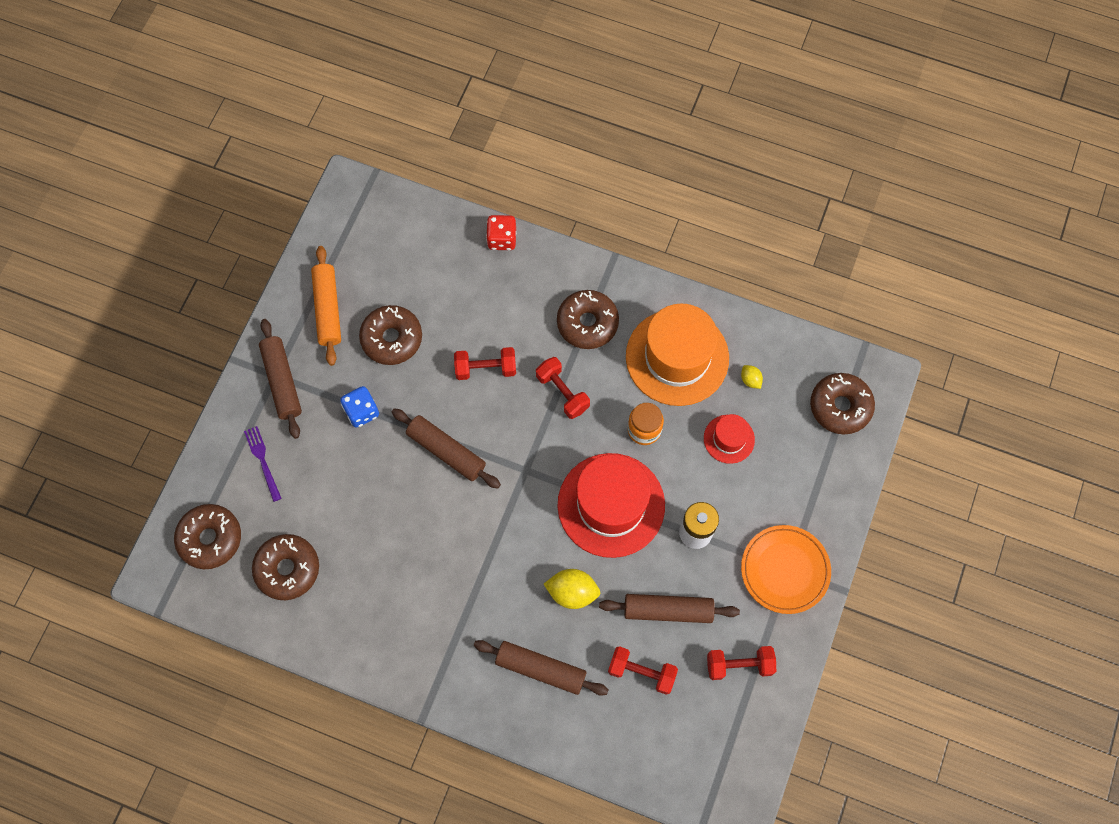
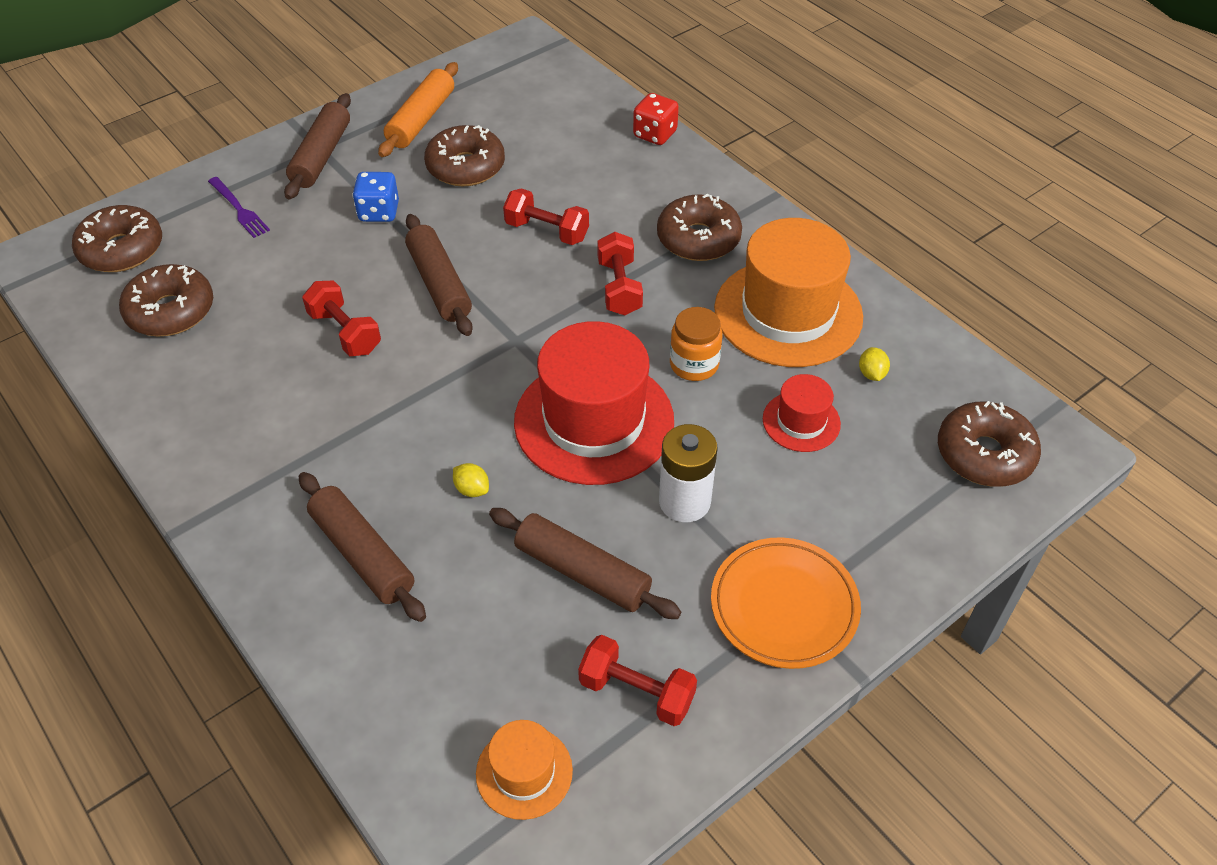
camera: 30 degrees right, 20 degrees down
purple fork [244,426,282,502] -> purple fork turned 135 degrees clockwise [208,177,270,238]
yellow lemon [544,569,600,609] -> yellow lemon [453,463,489,497], size x0.54
red dumbbell [608,646,678,695] -> red dumbbell moved to [302,280,381,356]
none -> orange hat [476,720,573,820]

